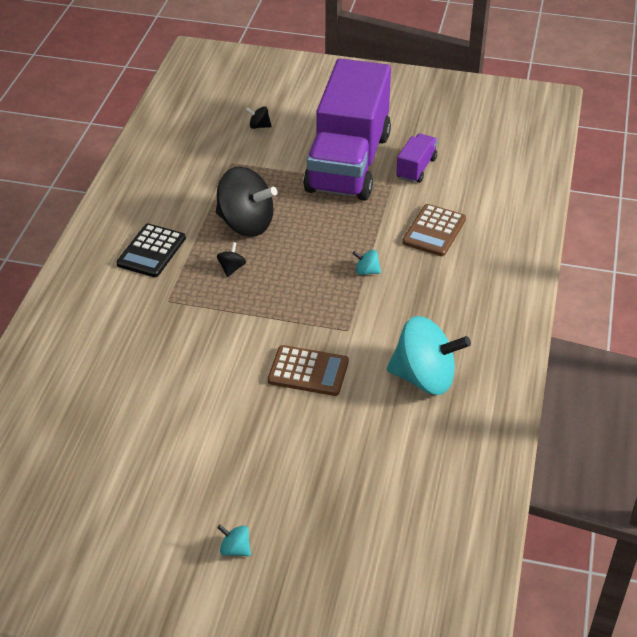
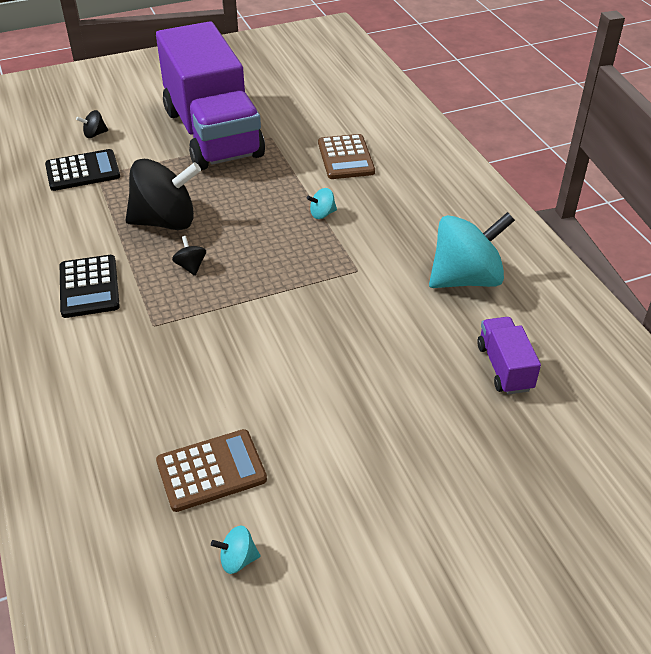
camera: 35 degrees left, 0 degrees up
turquoise spinning top [217,524,251,556] -> turquoise spinning top moved to [211,526,260,574]
brown calculator [268,345,349,396] -> brown calculator moved to [156,429,267,512]
purple truck [396,134,438,183] -> purple truck moved to [477,317,541,395]
none -> black calculator [45,149,120,191]

